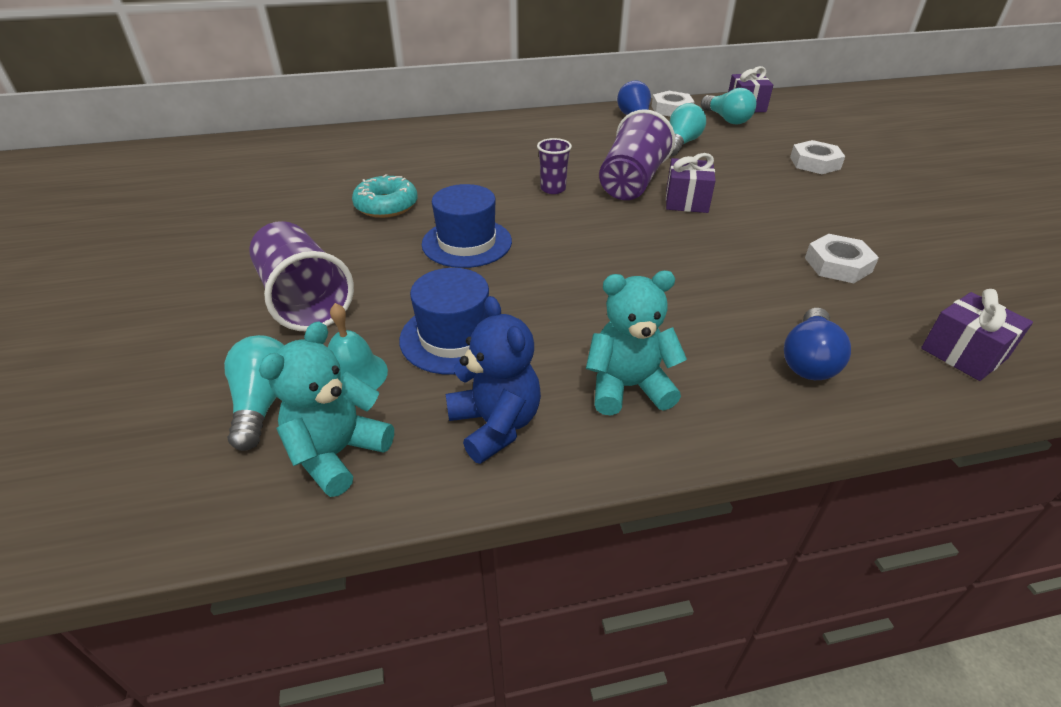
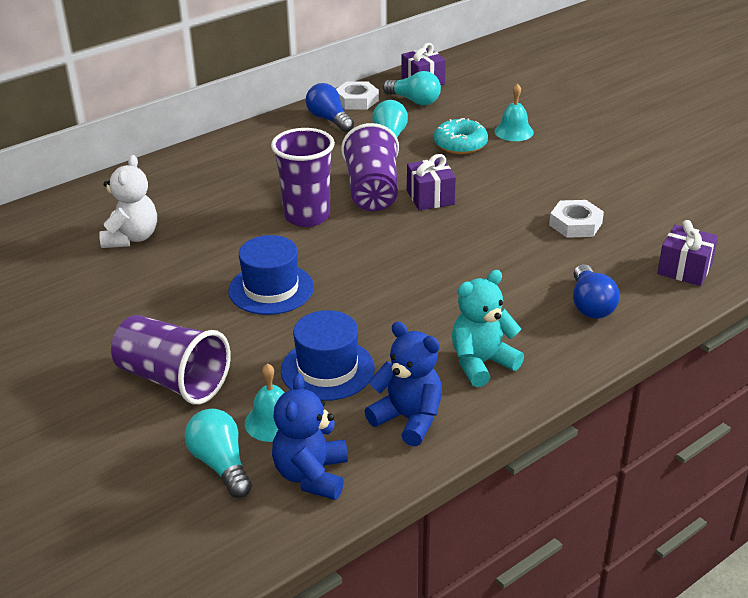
camera: 25 degrees left, 5 degrees down
turquoise teddy bear [259,321,394,497] -> blue teddy bear [272,373,348,500]
turquoise donut [352,174,418,218] -> turquoise donut moved to [434,118,488,154]
purple cup [537,138,572,194] -> purple cup [271,128,335,227], size x1.87
white nut [790,140,845,174] -> turquoise bell [494,83,534,141]
none -> white teddy bear [99,155,157,248]

